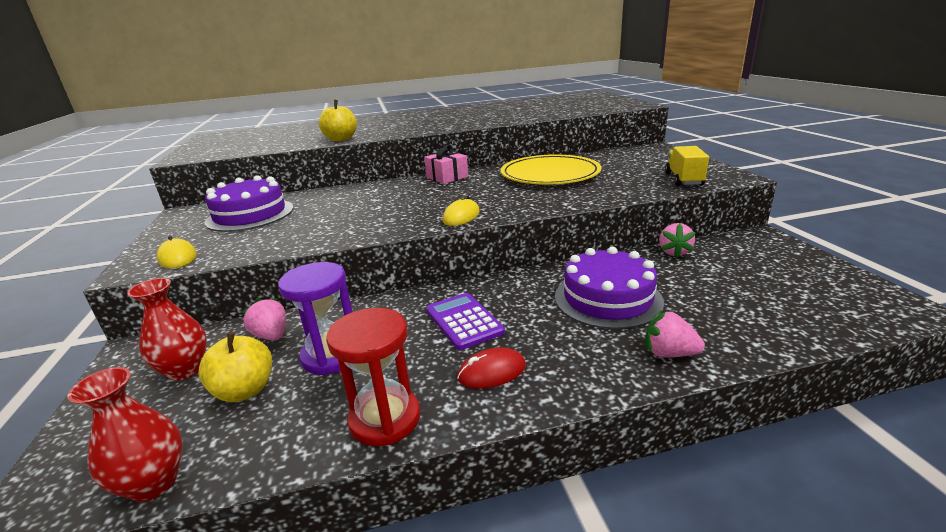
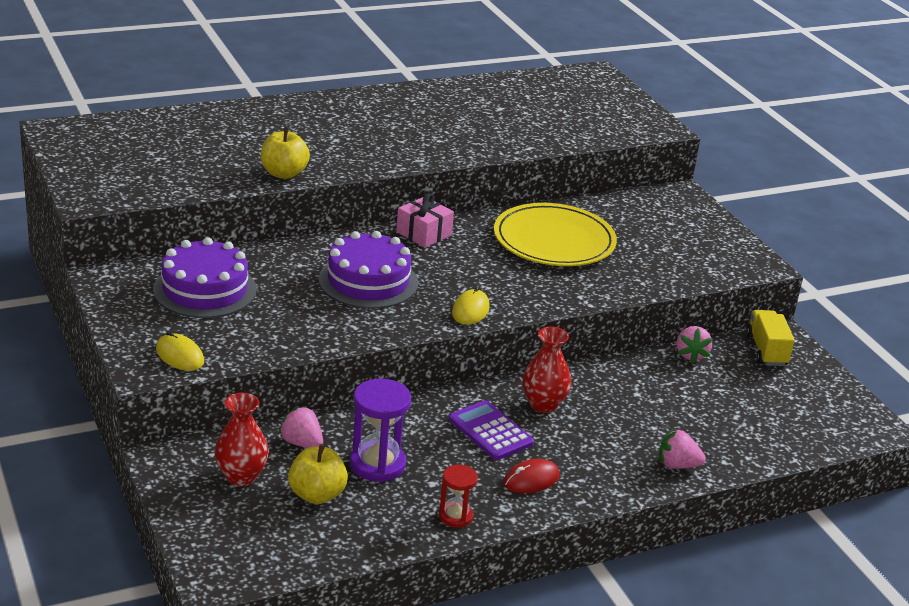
camera: 15 degrees left, 5 degrees up
red vase [67,367,183,502] -> red vase moved to [523,327,571,413]
red hourglass [326,308,421,446] -> red hourglass [439,465,478,528], size x0.59
purple cake [555,247,664,329] -> purple cake moved to [319,231,418,308]
yellow truck [665,146,709,186] -> yellow truck moved to [746,310,795,366]

